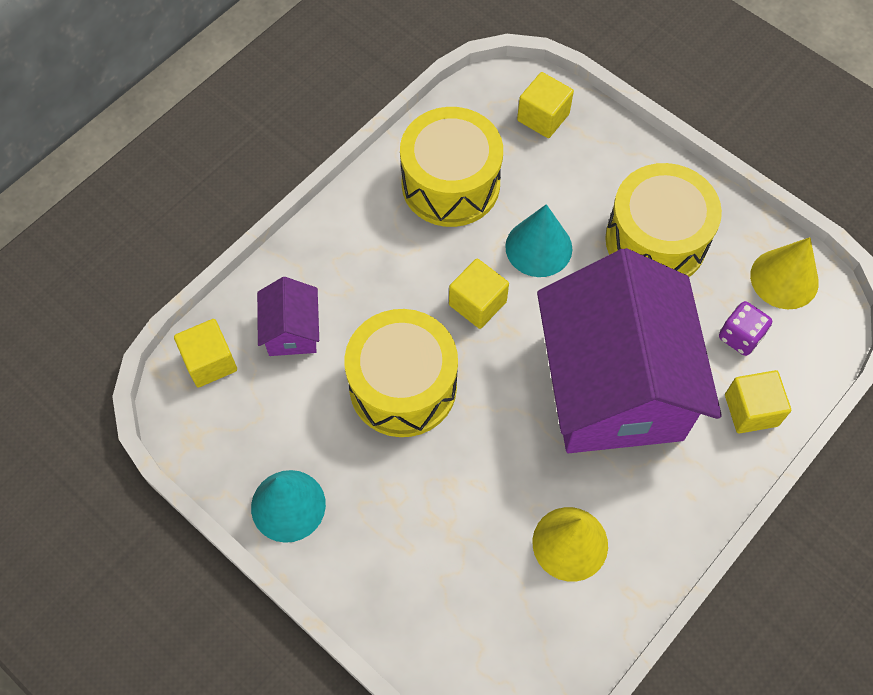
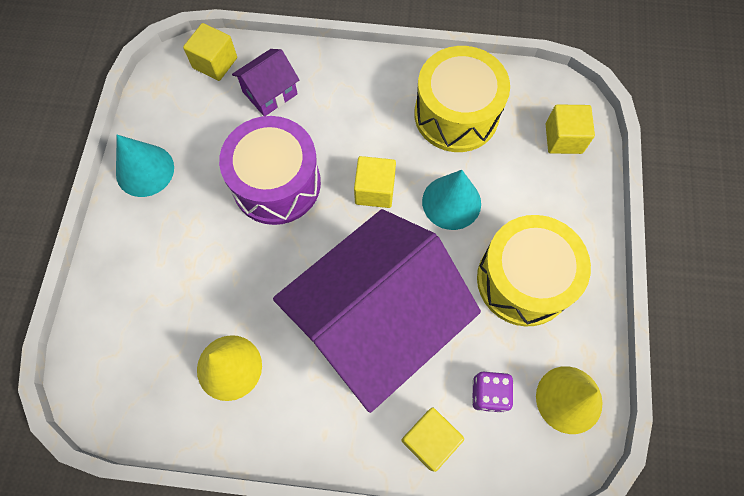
camera: 55 degrees right, 5 degrees up
yellow drum [344,309,458,437] -> purple drum [219,116,321,225]

